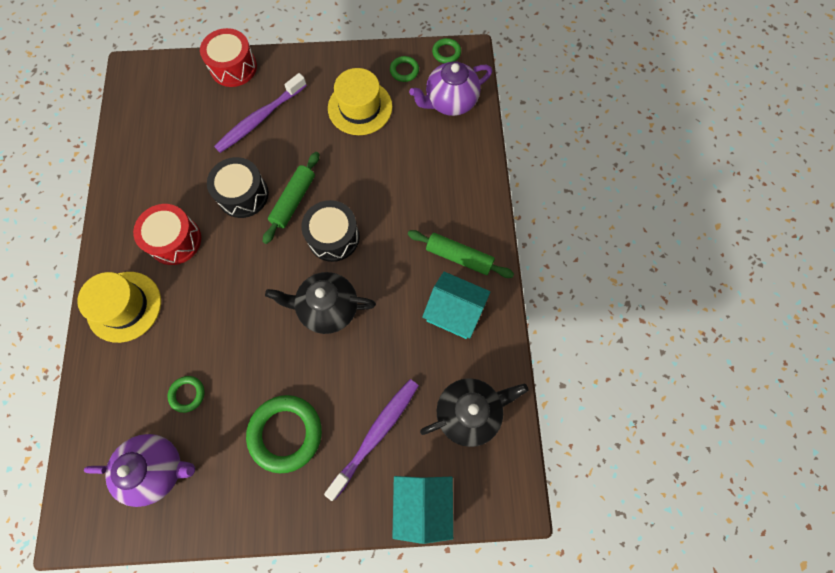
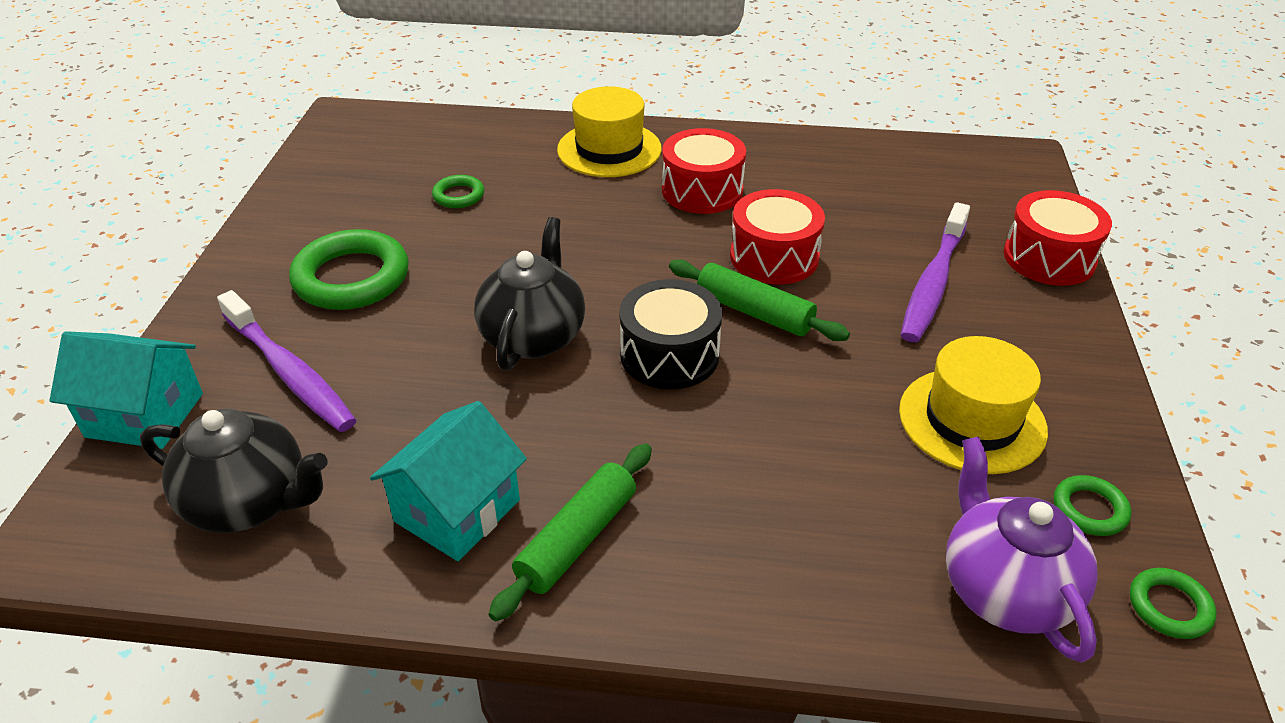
camera: 100 degrees right, 30 degrees down
purple teapot [84,434,195,507] -> none
black drum [207,157,269,218] -> red drum [730,189,825,284]
purple toothbrush [214,73,307,153] -> purple toothbrush turned 120 degrees counterclockwise [901,202,970,342]
black teapot [420,378,528,447] -> black teapot turned 60 degrees counterclockwise [140,408,327,533]

